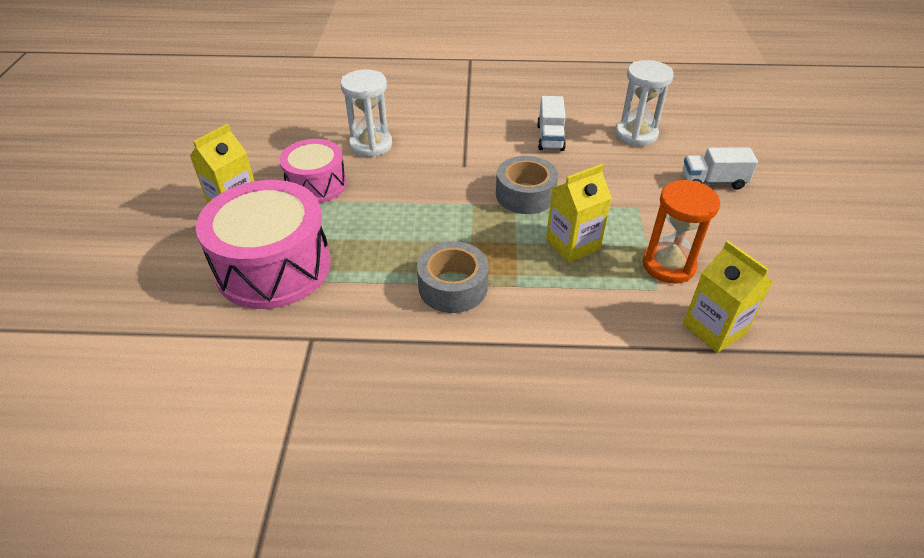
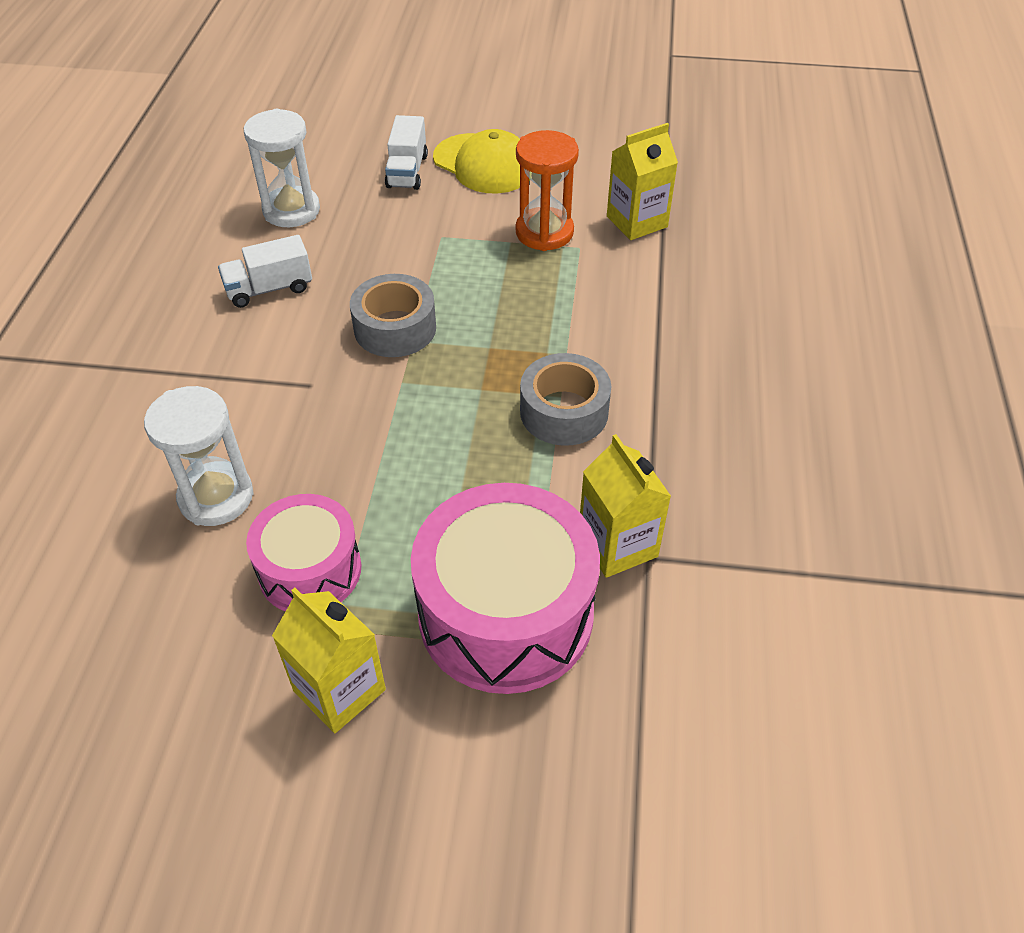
camera: 85 degrees left, 5 degrees up
white truck [537,96,566,151] -> white truck turned 150 degrees clockwise [218,235,312,308]
yellow carton [546,164,612,263] -> yellow carton moved to [580,434,671,578]
none -> yellow cap [433,129,530,193]

